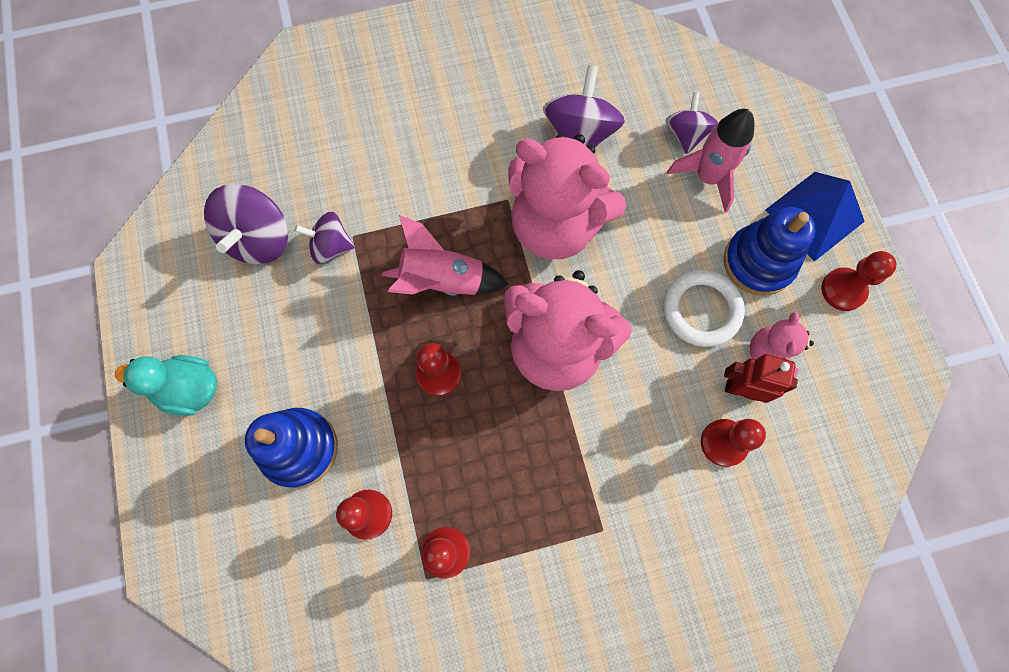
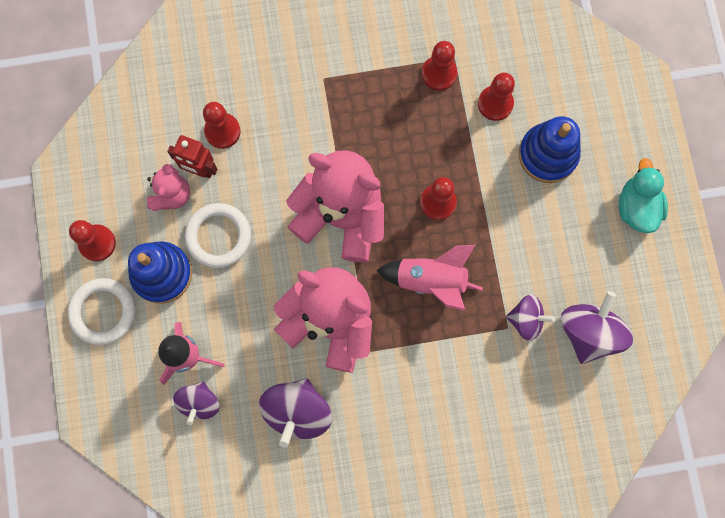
camera: 175 degrees left, 5 degrees up
turquoise duck [115,355,217,416] -> turquoise duck turned 105 degrees counterclockwise [619,158,668,233]
blue pyramid [765,172,865,261] -> white ring [68,278,135,345]

